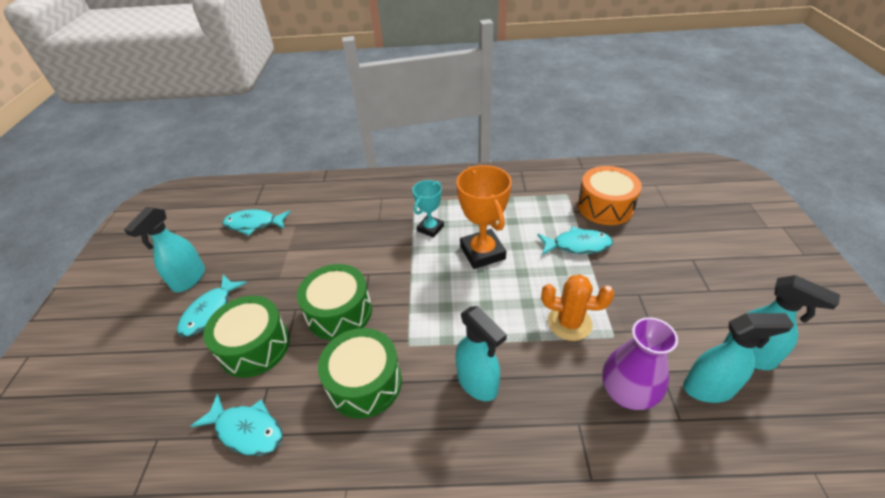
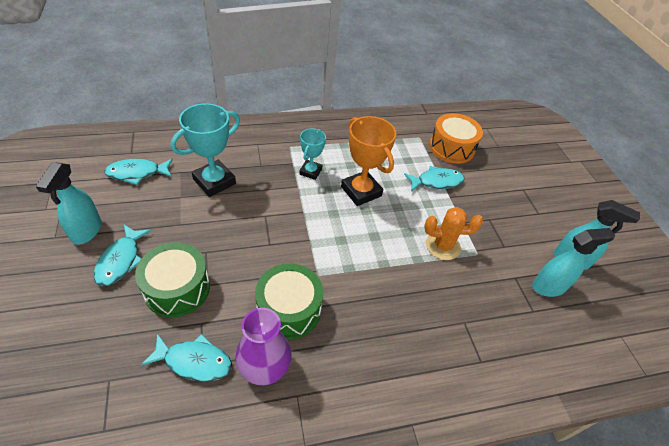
camera: 20 degrees left, 5 degrees up
green drum [297,264,372,340] -> none
turquoise spray bottle [456,306,507,401] -> none
purple vase [602,317,678,410] -> purple vase moved to [236,308,292,385]
none -> turquoise trophy [171,103,240,197]

